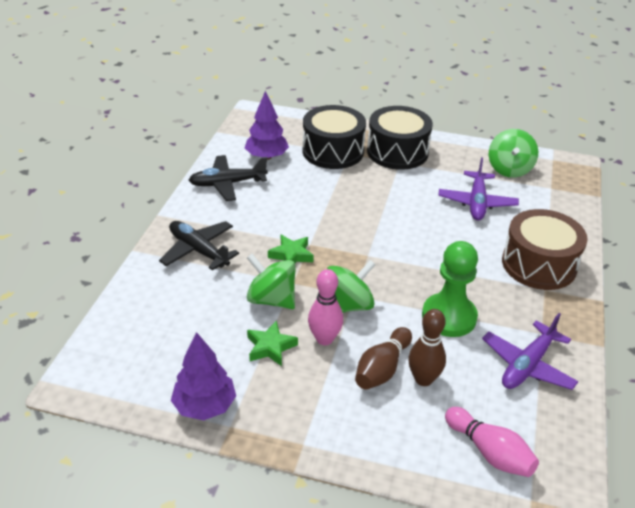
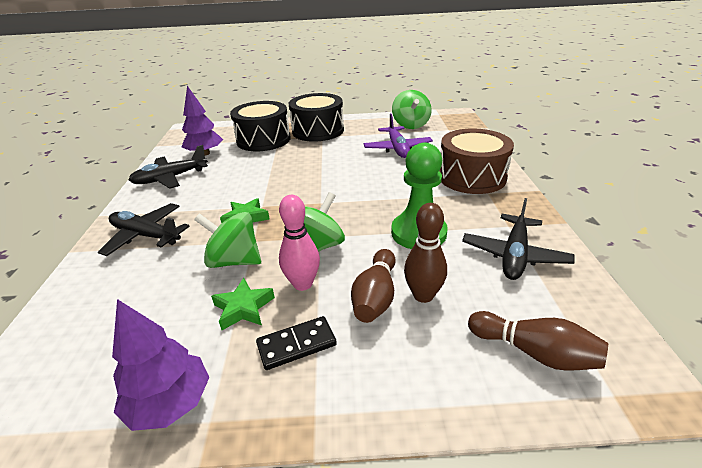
camera: 15 degrees left, 5 degrees down
pink bowling pin [445,407,539,477] -> brown bowling pin [468,311,608,371]
purple plane [482,313,579,390] -> black plane [462,198,575,280]
none -> black domino [256,316,337,370]

